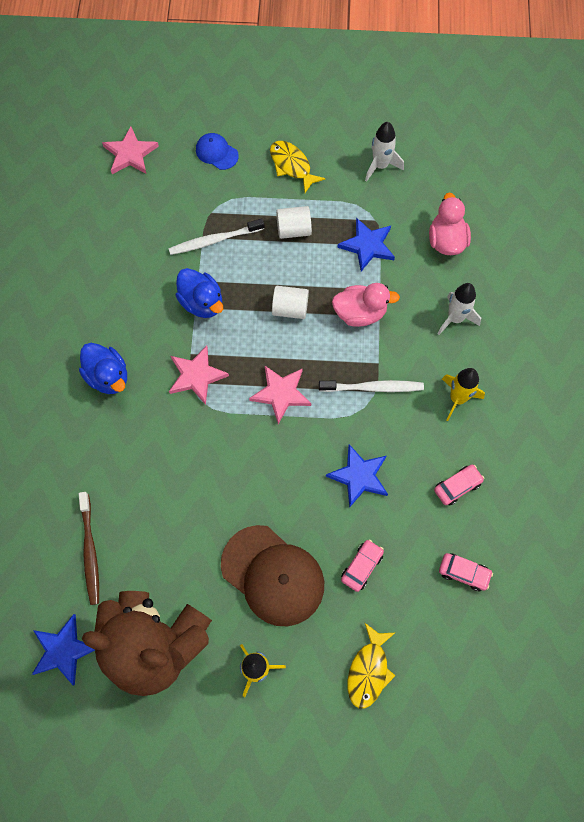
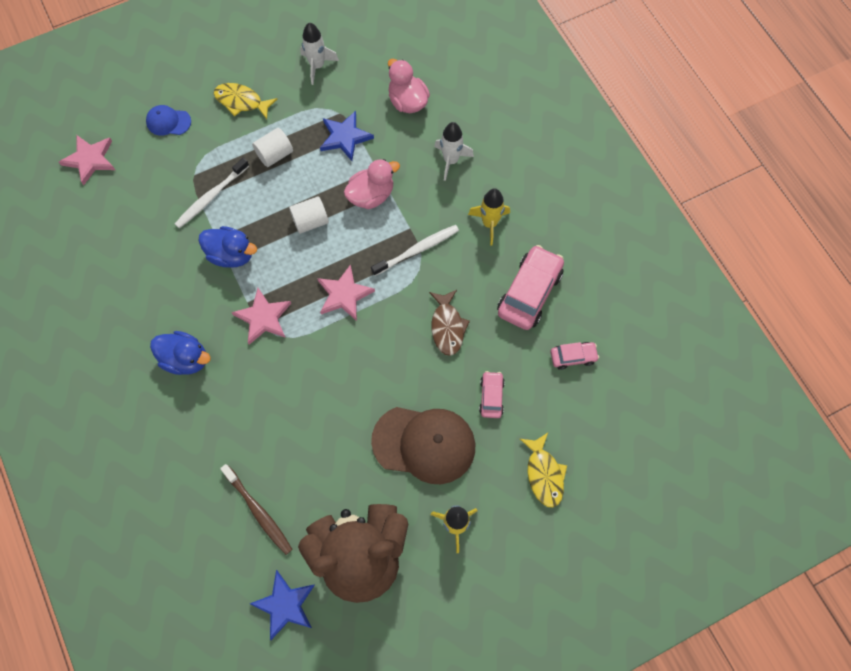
camera: 30 degrees left, 0 degrees up
blue star [326,444,388,508] -> brown fish [429,290,470,356]
pink car [434,465,484,506] -> pink car [497,245,564,330], size x1.90

